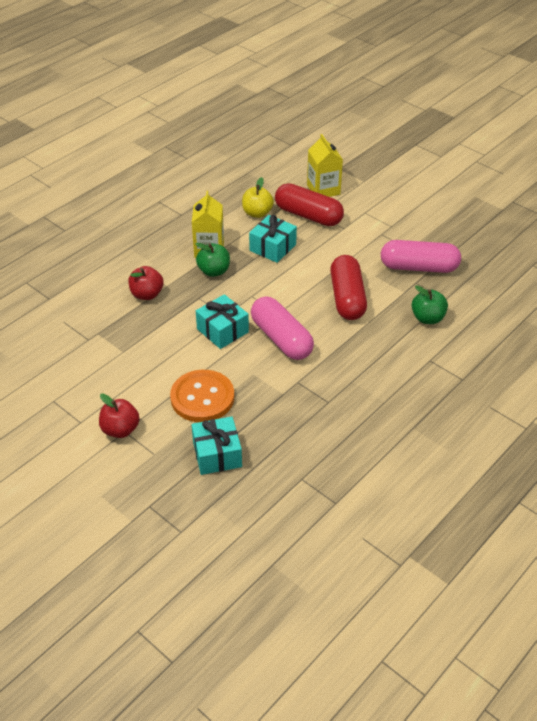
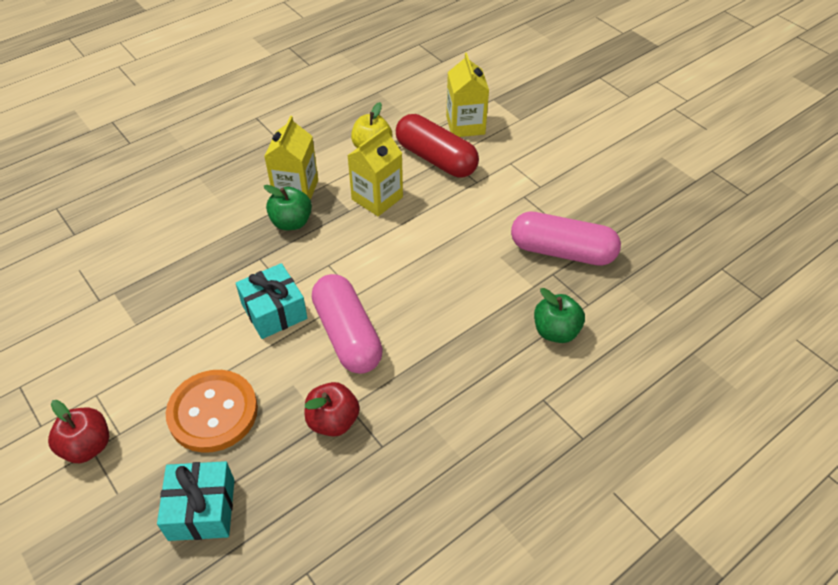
camera: 10 degrees right, 5 degrees up
red apple [128,266,163,300] -> red apple moved to [305,382,360,437]
turquoise gift [249,215,297,263] -> yellow carton [347,126,403,216]
red capsule [330,255,367,320] -> none

